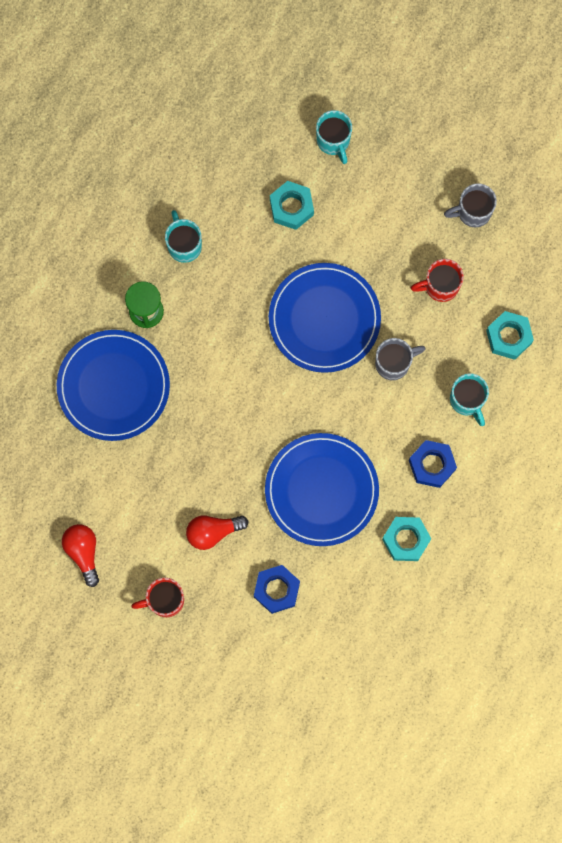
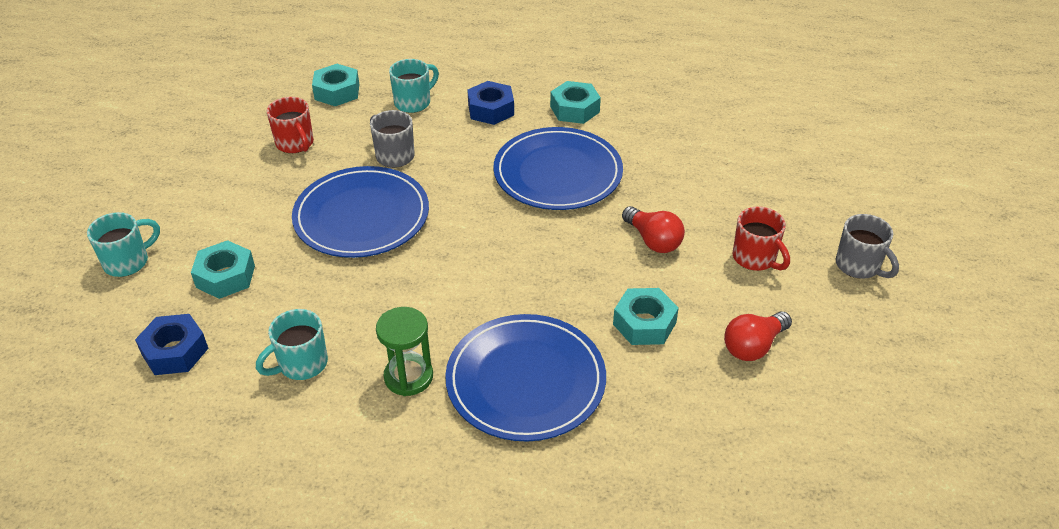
camera: 110 degrees left, 35 degrees down
blue nut [254,565,300,614] -> blue nut moved to [135,314,208,375]
grey mug [444,183,497,227] -> grey mug moved to [836,214,899,279]
none -> turquoise nut [613,288,679,345]

